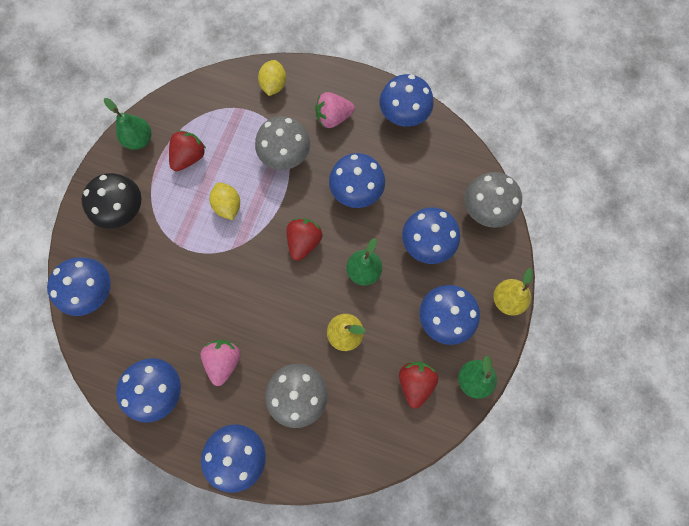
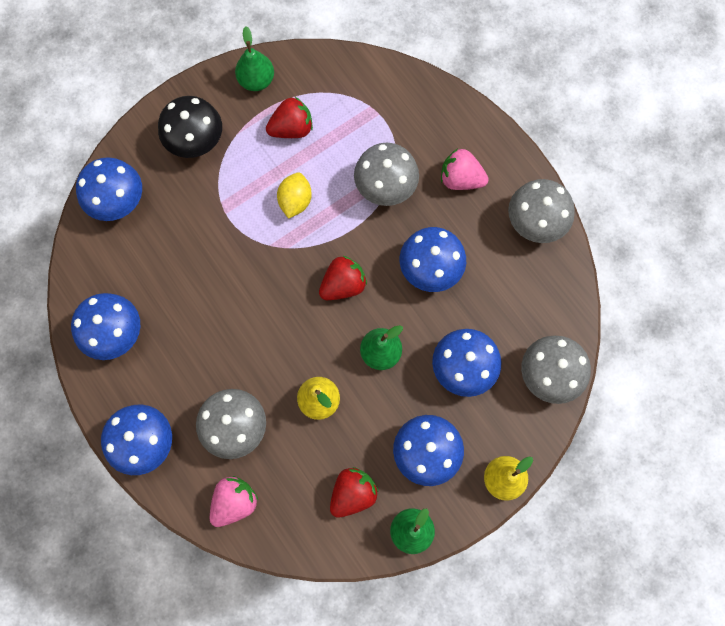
camera: 35 degrees right, 0 degrees up
pink strawberry [201,340,241,386] -> pink strawberry moved to [210,476,258,527]
yellow lemon [258,60,286,96] -> none
blue mushroom [379,74,434,127] -> grey mushroom [508,179,575,243]

